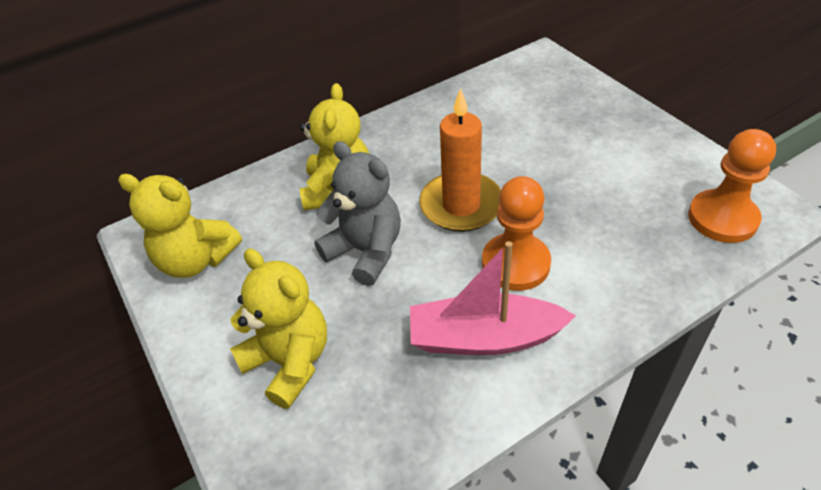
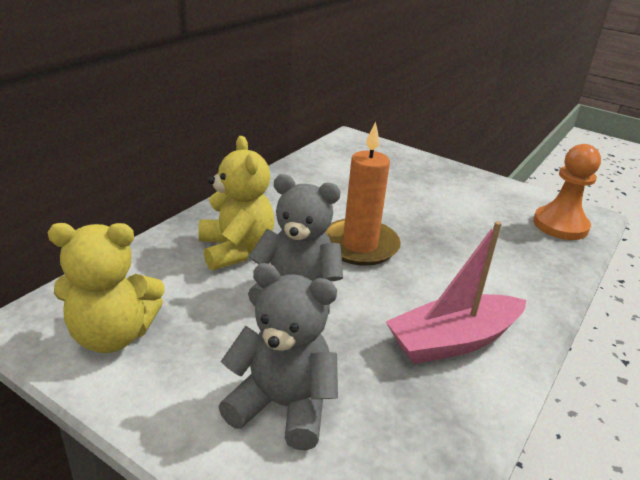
camera: 30 degrees left, 15 degrees down
yellow teddy bear [230,249,327,409] -> grey teddy bear [219,263,338,450]
orange pawn [482,176,551,291] -> none

